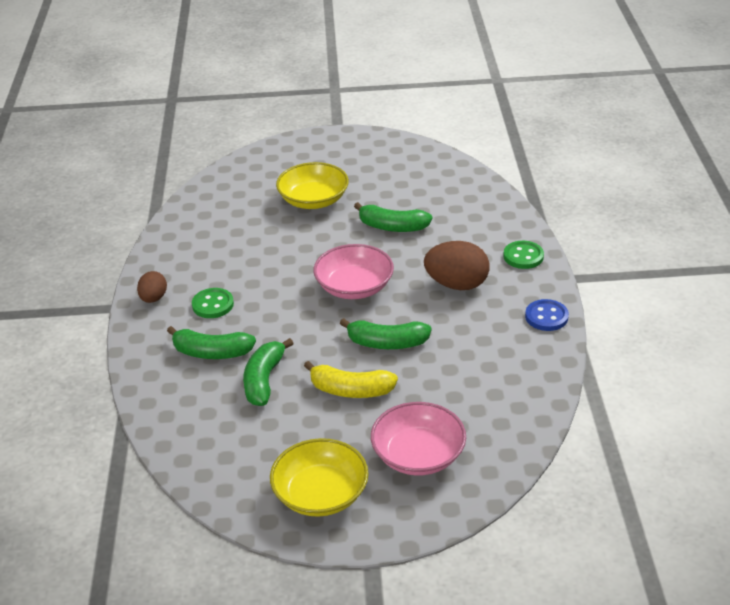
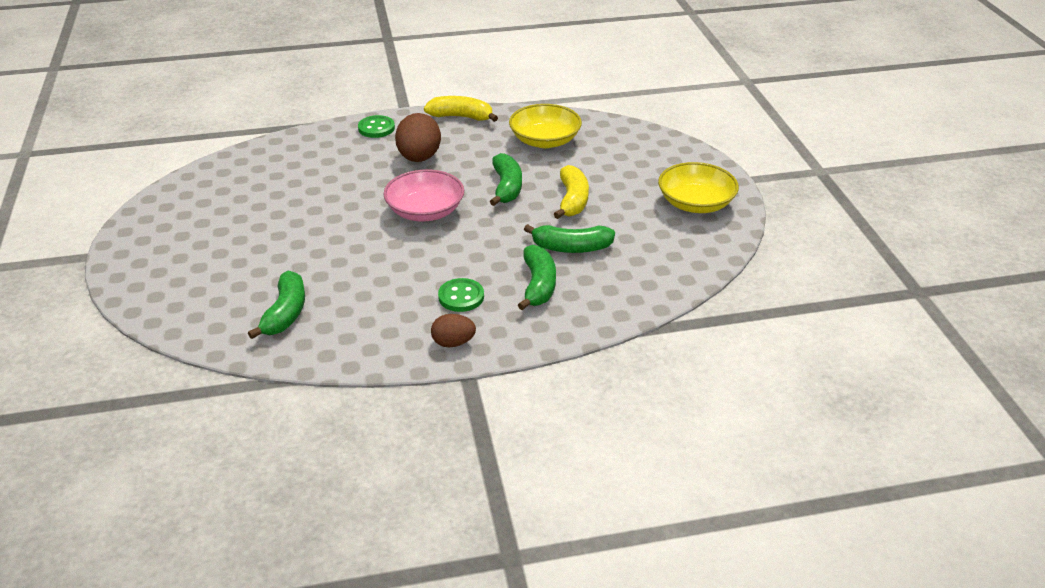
camera: 100 degrees left, 0 degrees up
yellow bowl [276,162,349,209] -> yellow bowl moved to [509,104,582,148]
green banana [354,202,432,232] -> green banana moved to [248,271,305,339]
pink bowl [371,402,466,476] -> none
blue button [525,299,569,331] -> yellow banana [424,96,498,122]

